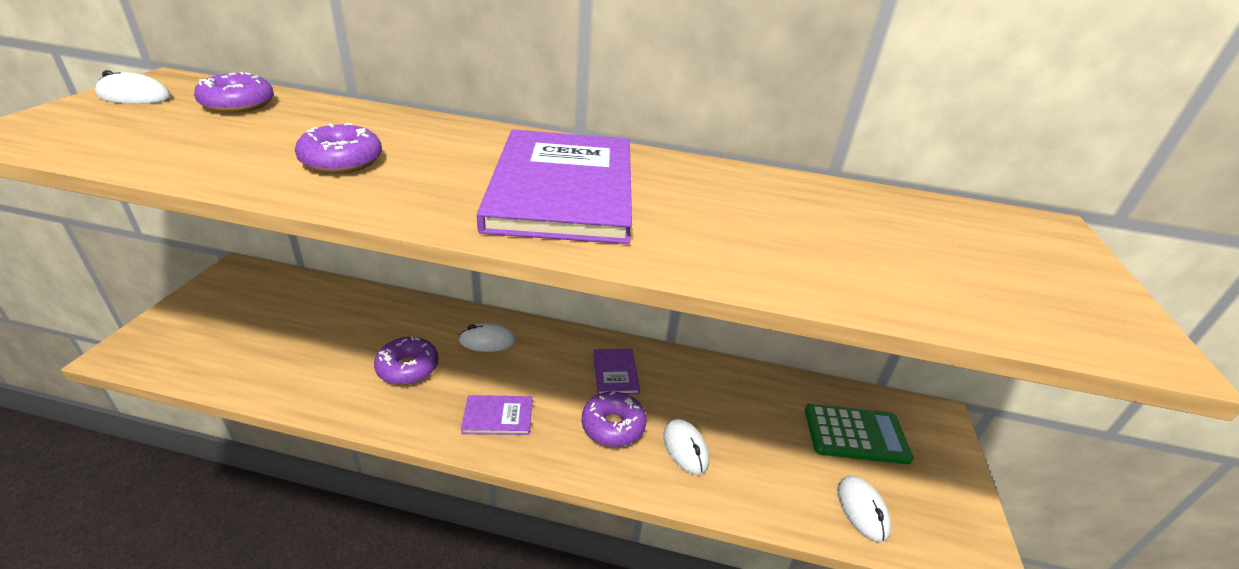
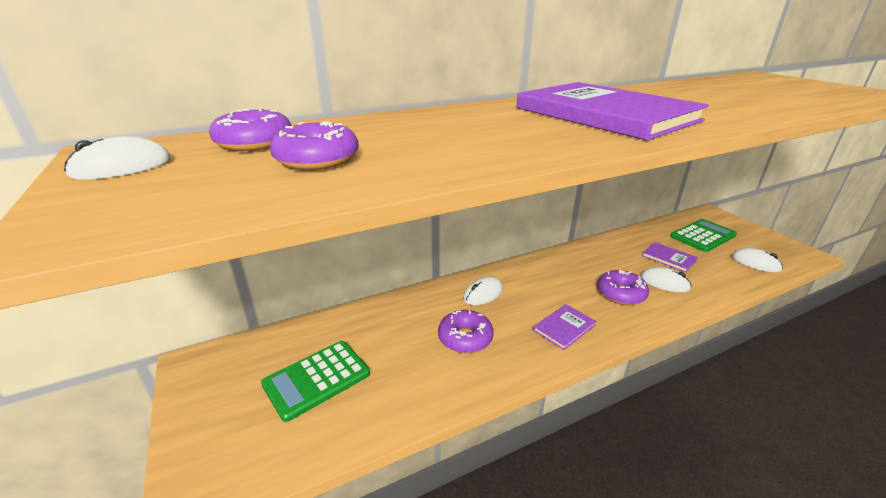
camera: 35 degrees left, 5 degrees down
purple donut [295,123,382,174] -> purple donut moved to [270,121,359,170]
purple book [593,349,640,395] -> purple book moved to [642,242,698,272]
none -> green calculator [261,341,370,422]

